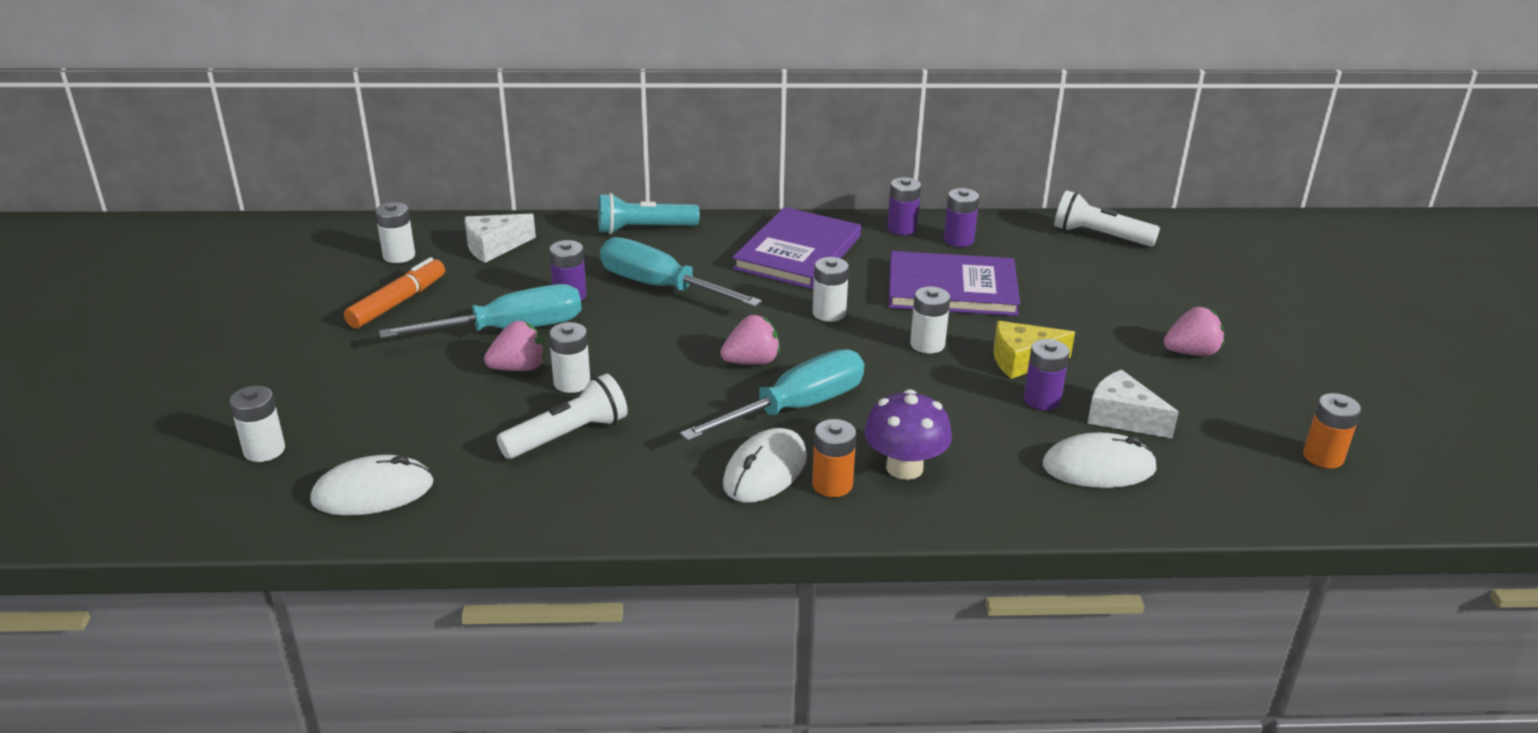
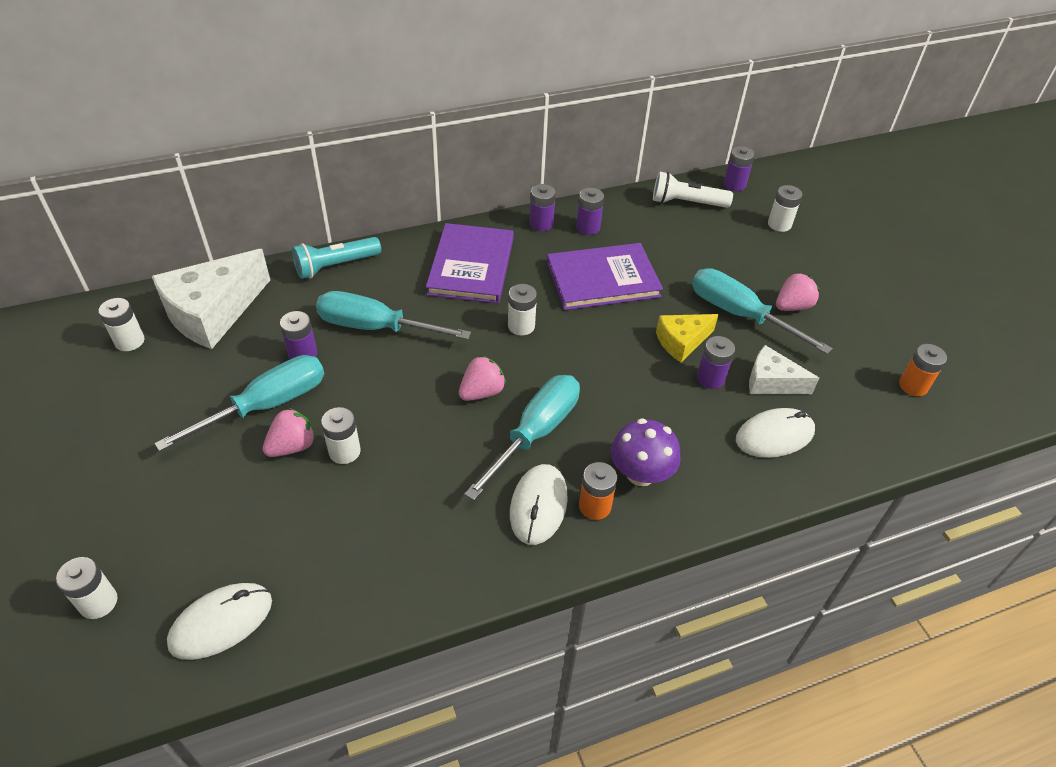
camera: 20 degrees left, 15 degrees up
orange marker [344,257,445,328] -> none
white cheese [465,214,536,263] -> white cheese [152,249,270,349], size x1.79
white flashlight [497,374,628,459] -> none
white battery [910,286,950,354] -> white battery moved to [768,185,802,232]
none -> turquoise screwdriver [692,268,833,354]
none -> purple battery [724,146,755,191]

